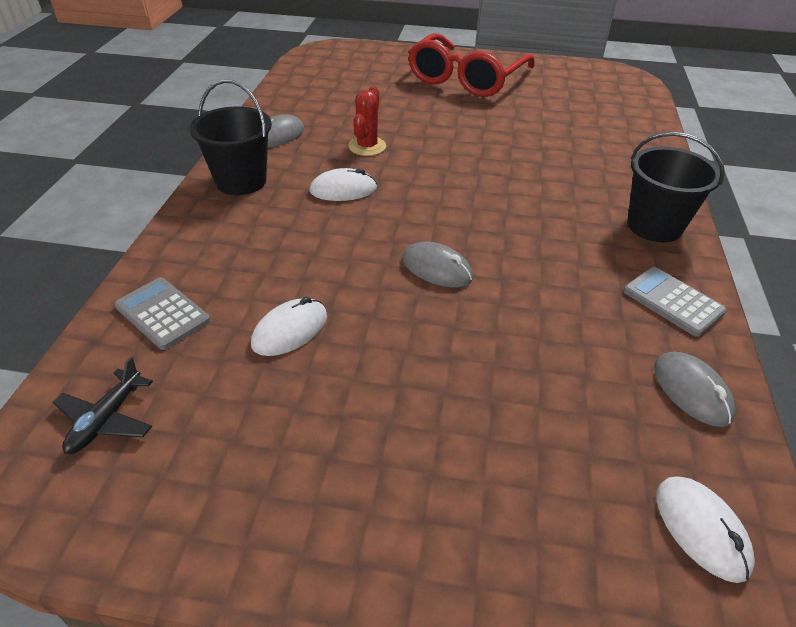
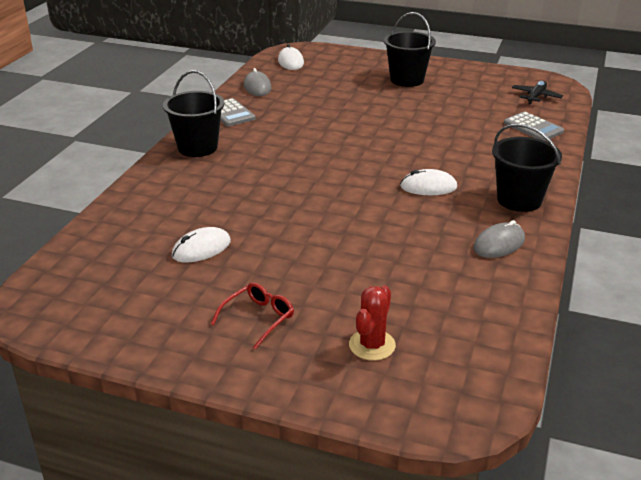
camera: 170 degrees left, 10 degrees down
white mouse [251,297,327,356] -> white mouse moved to [172,227,231,262]
red cactus [348,86,386,156] -> red cactus moved to [349,285,396,361]
grey mouse [403,241,473,288] -> none
red glasses [408,33,535,97] -> red glasses [211,282,294,350], size x0.43
none -> black bucket [384,12,436,87]

